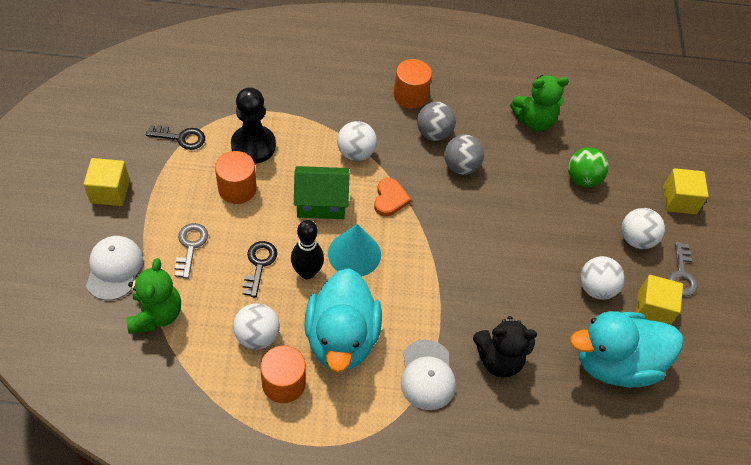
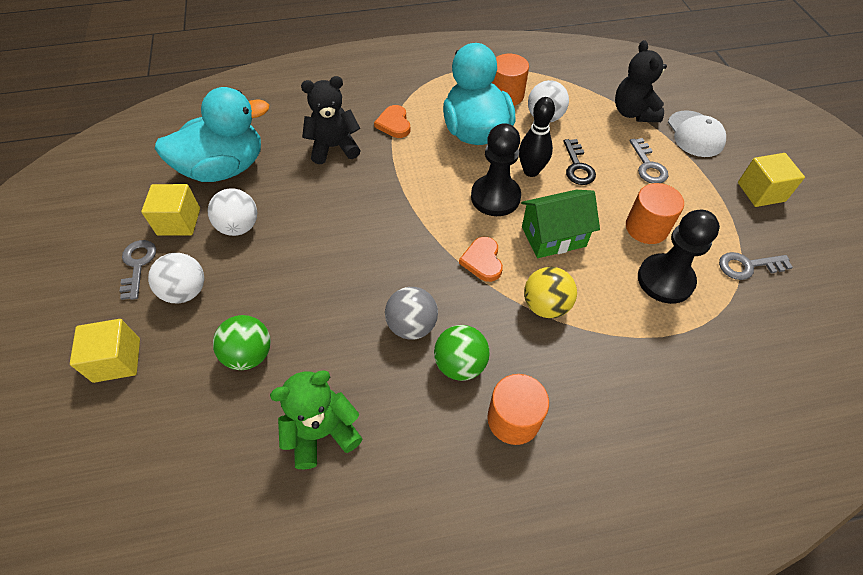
camera: 170 degrees right, 0 degrees up
green teddy bear [127,258,181,334] -> black teddy bear [615,40,667,122]
black key [146,125,205,150] -> grey key [719,252,793,280]
turquoise cone [328,224,381,277] -> black pawn [471,123,521,216]
white ball [337,121,377,161] -> yellow ball [524,267,577,318]
white cap [401,340,456,410] -> orange heart [374,105,410,138]
grey ball [417,102,456,141] -> green ball [434,325,490,381]

